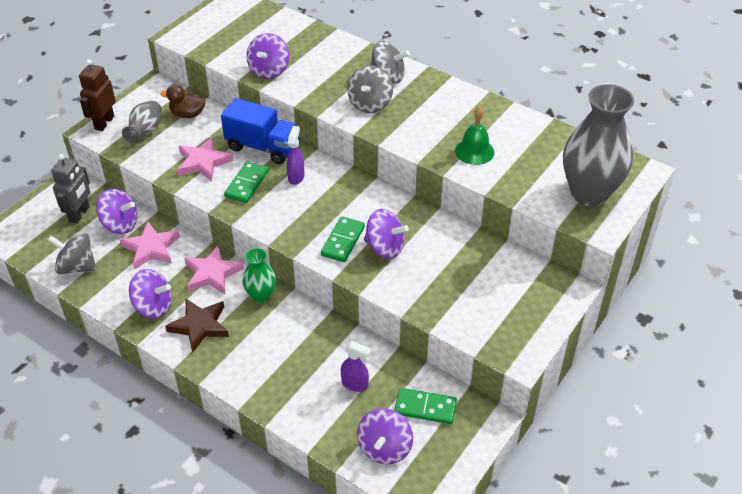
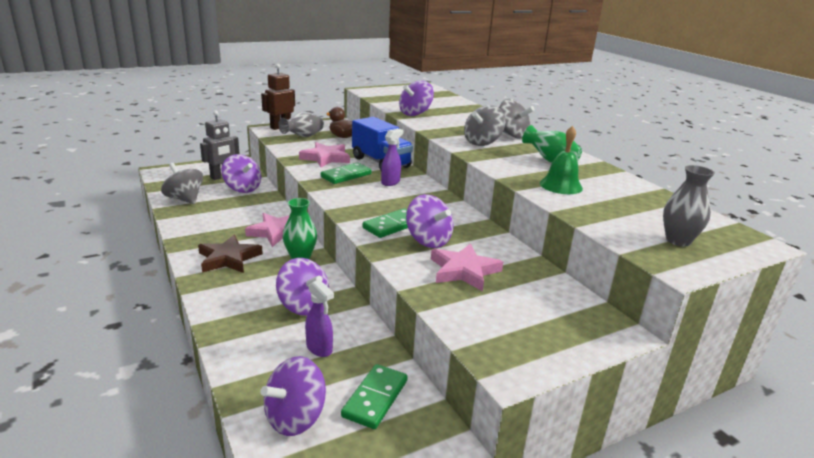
camera: 25 degrees right, 20 degrees down
pink star [120,221,180,269] -> pink star moved to [431,243,503,291]
purple spinning top [129,269,172,319] -> purple spinning top moved to [276,258,329,316]
green domino [394,388,457,424] -> green domino turned 75 degrees clockwise [341,364,408,429]
grey vase [563,84,634,206] -> grey vase [663,165,715,247], size x0.51
none -> green vase [522,125,582,163]

